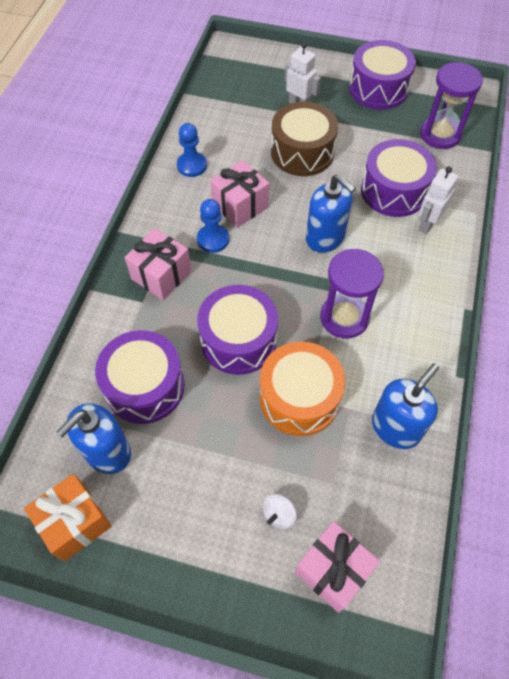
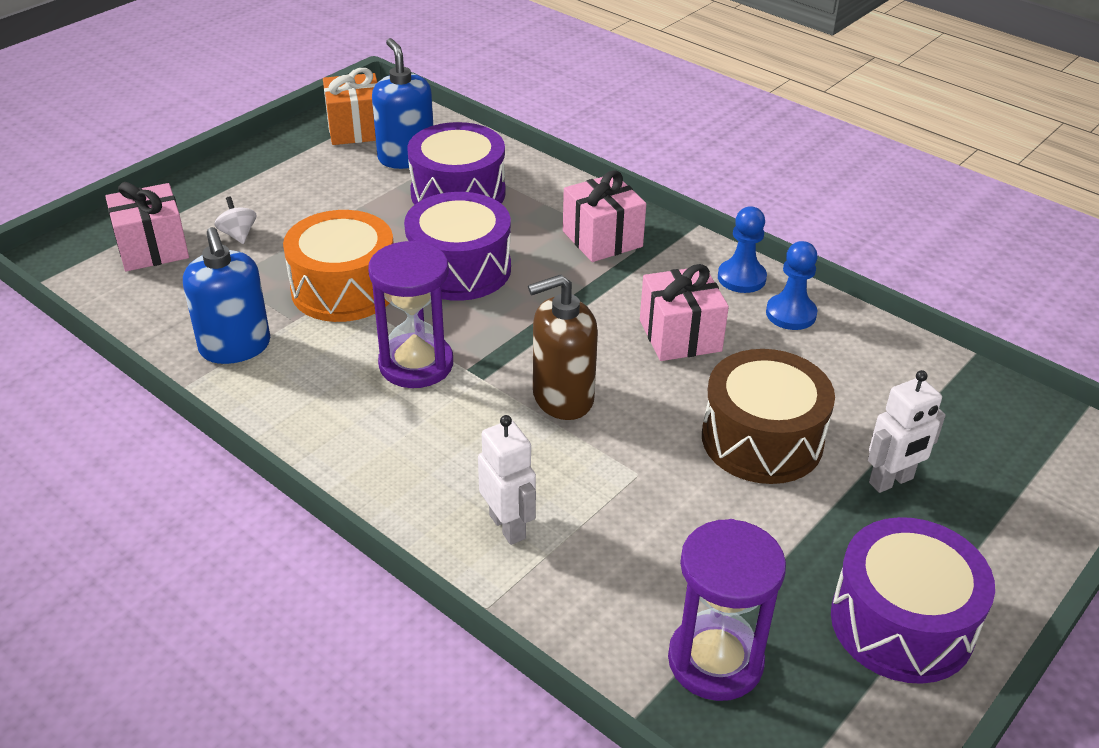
camera: 115 degrees right, 20 degrees down
blue pawn [197,199,229,253] -> blue pawn moved to [718,207,767,293]
blue soap dispenser [306,174,356,253] -> brown soap dispenser [528,274,598,420]
purple drum [361,139,437,217] -> none

